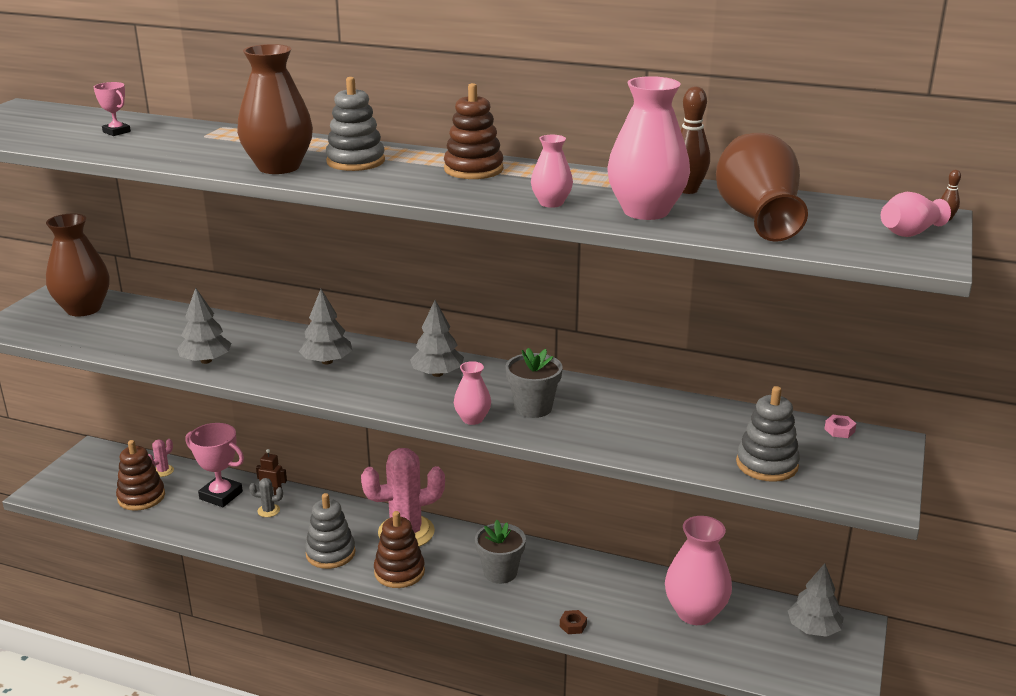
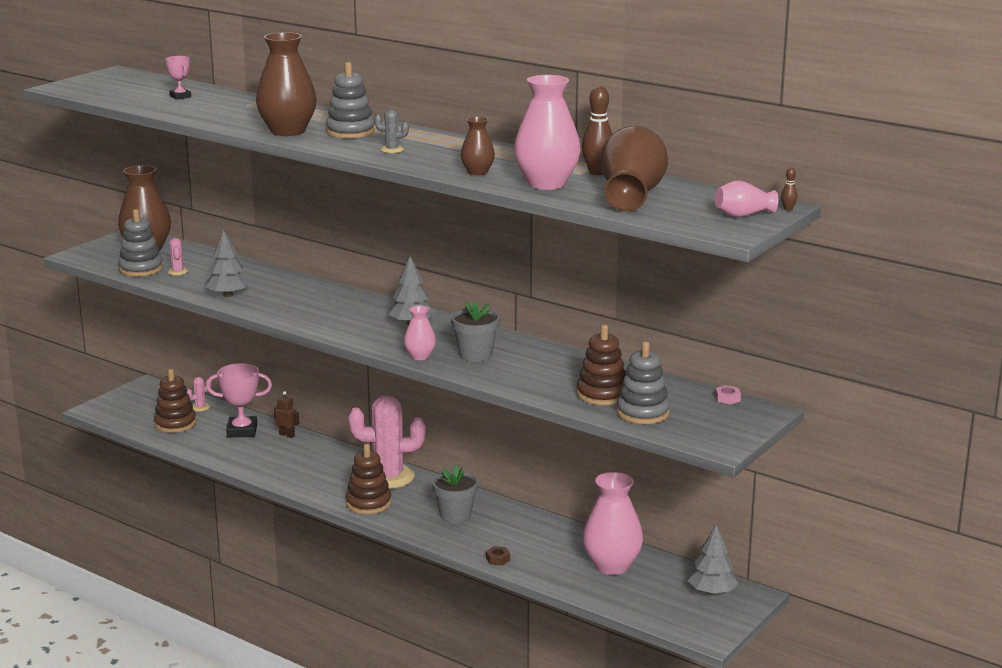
camera: 15 degrees right, 5 degrees down
pink trophy [186,423,244,507] -> pink trophy turned 45 degrees counterclockwise [206,363,272,437]
grey cactus [249,478,283,517] -> grey cactus moved to [374,109,409,153]
grey tree [299,289,352,364] -> none
grey stacking toy [305,493,356,569] -> grey stacking toy moved to [118,209,163,276]
brown stacking toy [444,83,503,179] -> brown stacking toy moved to [577,324,626,405]
pink vase [531,135,573,208] -> brown vase [461,117,495,175]
none -> pink cactus [167,238,188,275]

